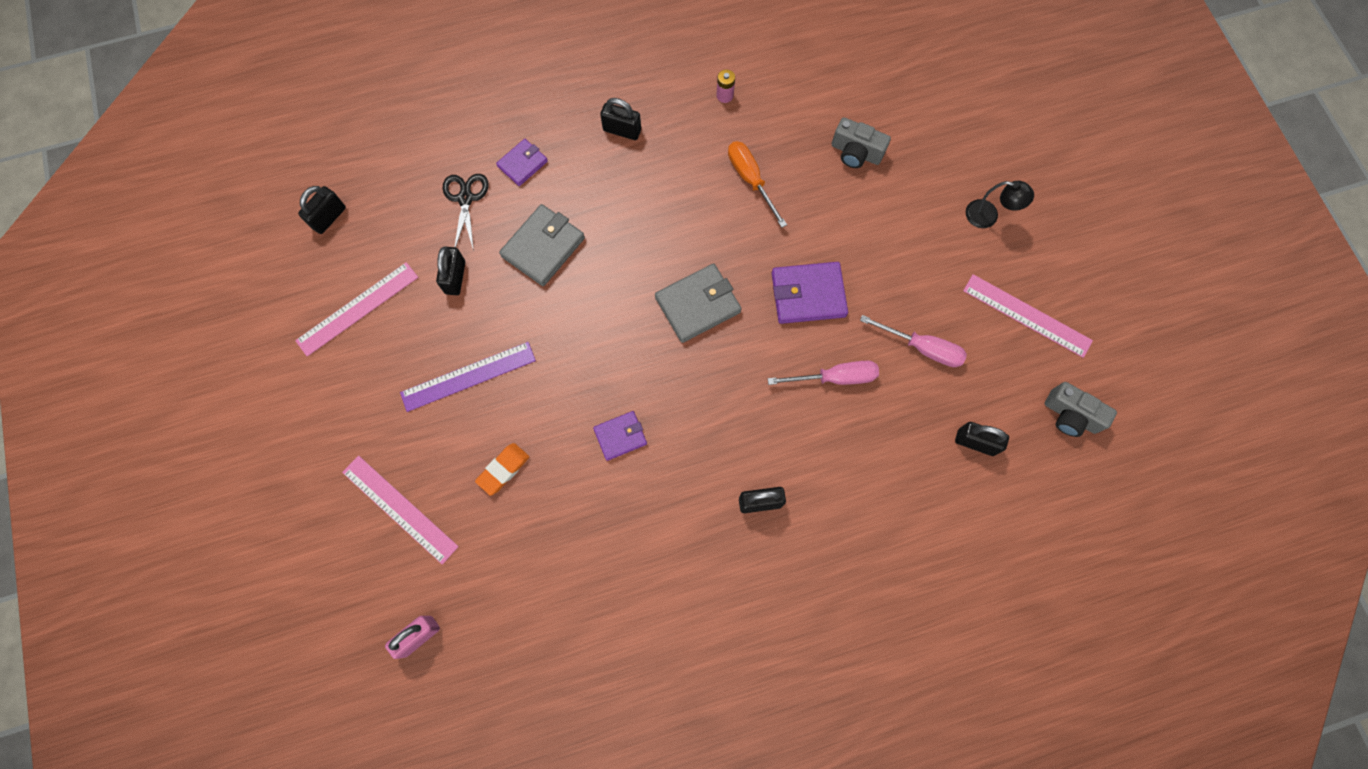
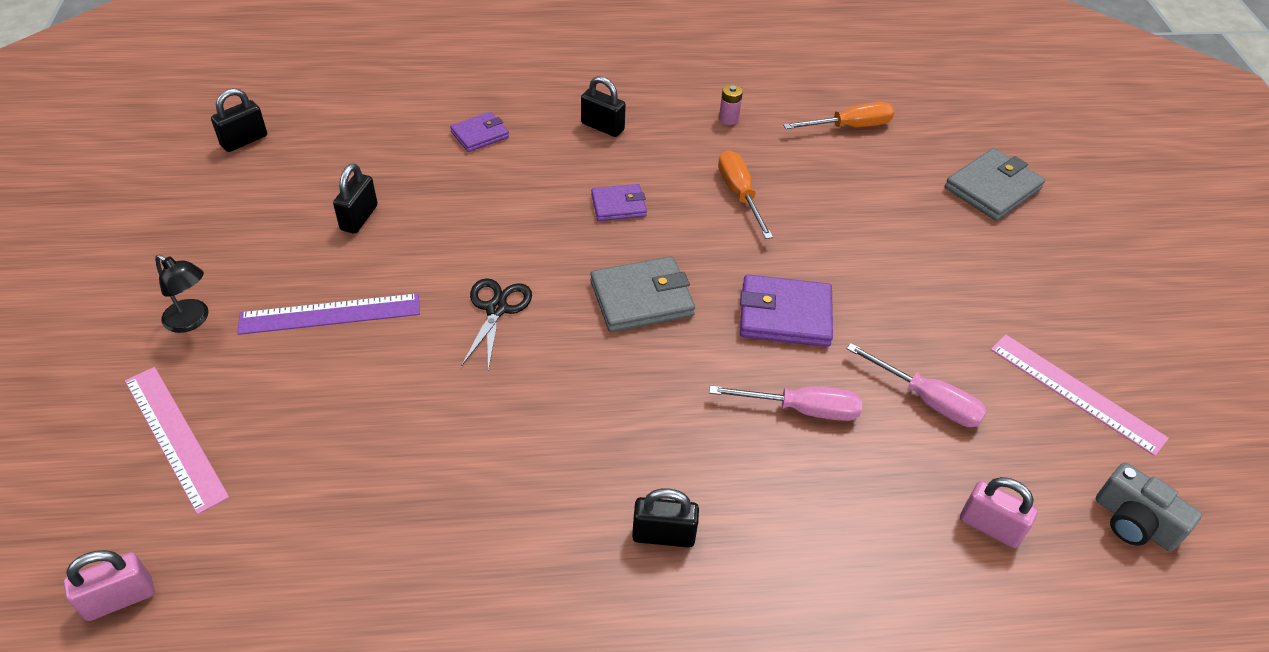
camera: 10 degrees right, 25 degrees down
pink ruler [295,262,418,356] -> none
black scissors [443,174,488,251] -> black scissors moved to [461,278,532,370]
orange eraser [475,443,529,496] -> none
grey wallet [499,204,585,286] -> grey wallet moved to [945,148,1045,221]
purple wallet [593,411,647,461] -> purple wallet moved to [591,184,647,221]
grey camera [832,118,891,168] -> none
black padlock [955,422,1009,456] -> pink padlock [960,477,1038,548]
black lamp [966,181,1034,228] -> black lamp moved to [155,254,208,333]
none -> orange screwdriver [783,102,894,129]

